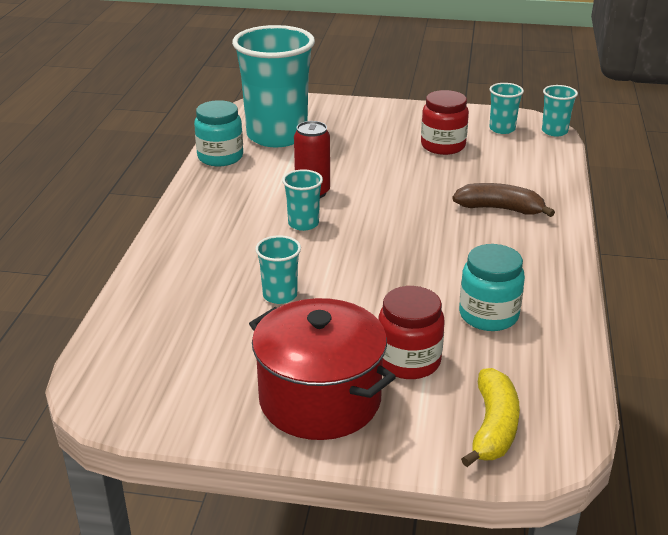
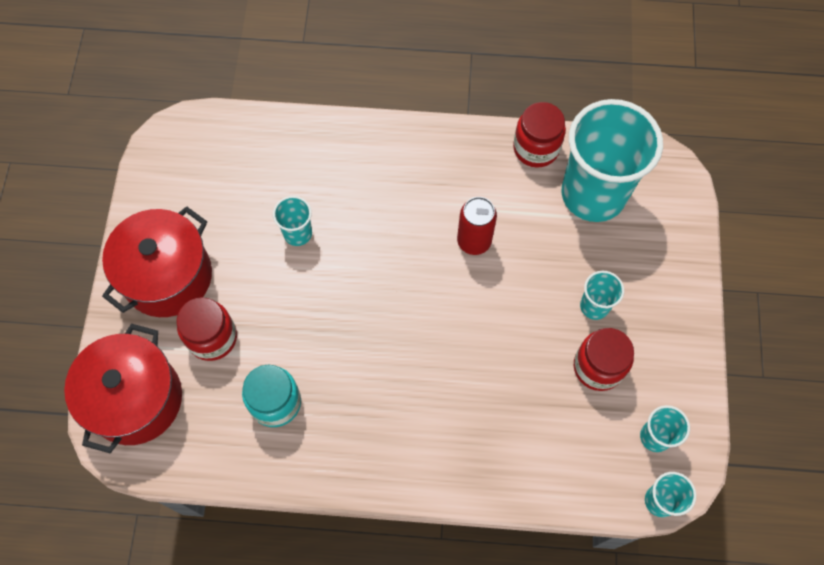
camera: 85 degrees right, 35 degrees up
turquoise jar [194,100,243,166] -> red jar [513,102,566,168]
turquoise cup [282,169,323,231] -> turquoise cup moved to [580,271,624,320]
brown banana [452,183,555,217] -> none
yellow banana [461,368,520,467] -> red pot [64,324,182,453]

